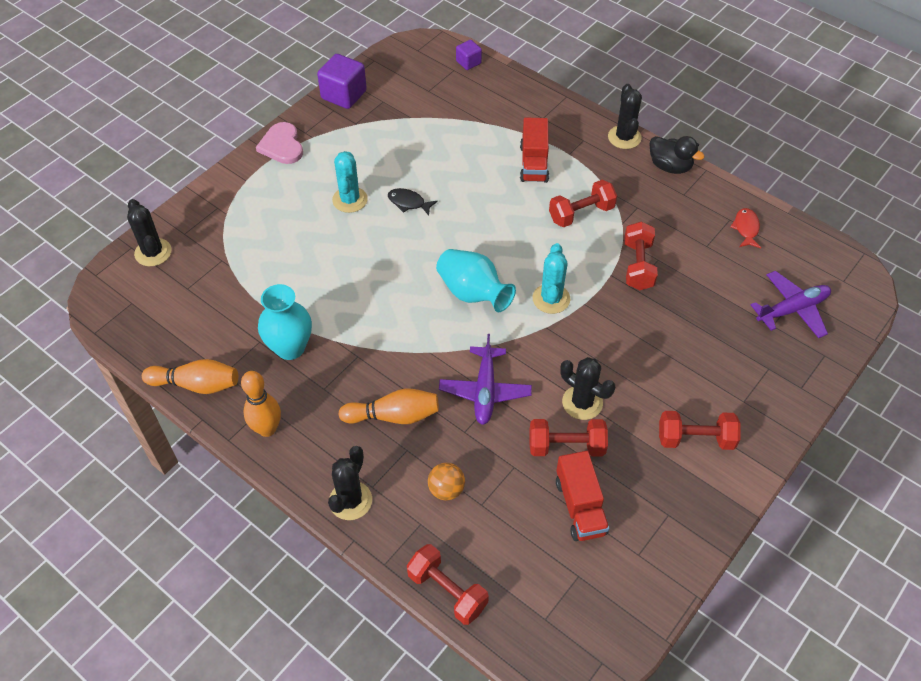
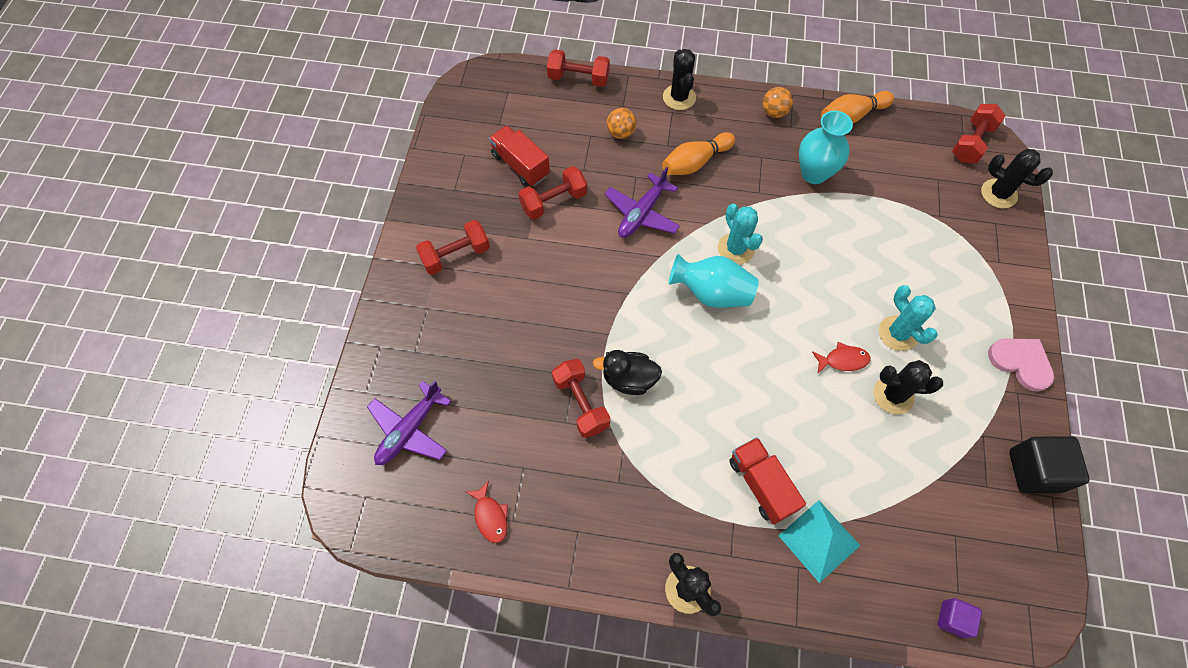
camera: 150 degrees right, 10 degrees up
orange bowling pin [241,371,281,437] -> orange ball [763,87,793,118]
purple cube [317,54,367,109] -> black cube [1009,436,1089,493]
black fish [388,188,438,216] -> red fish [812,342,870,373]
purple plane [439,334,532,425] -> purple plane turned 120 degrees counterclockwise [605,167,680,238]
turquoise cactus [532,243,570,314] -> turquoise cactus moved to [718,204,763,265]
red dumbbell [549,180,617,227] -> red dumbbell moved to [952,104,1006,163]
black cactus [560,357,615,420] -> black cactus moved to [873,360,943,414]
black duck [649,136,704,174] -> black duck moved to [593,350,662,395]
none -> turquoise pyramid [778,500,860,583]

